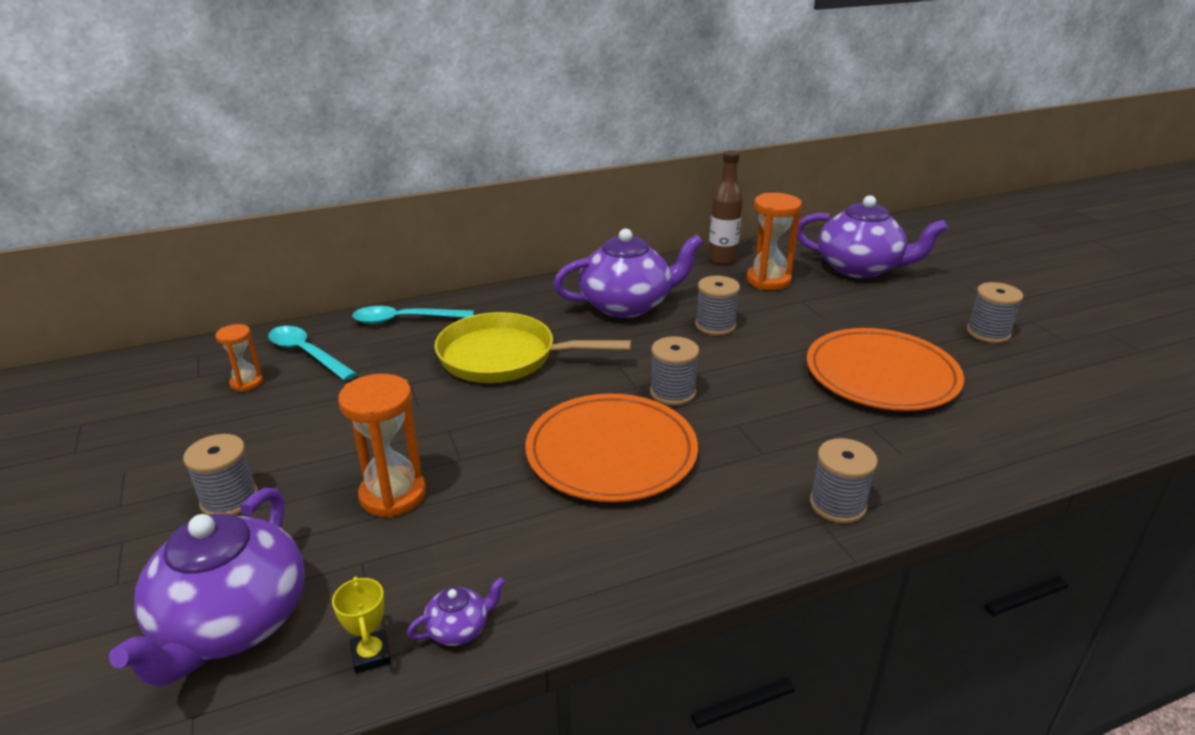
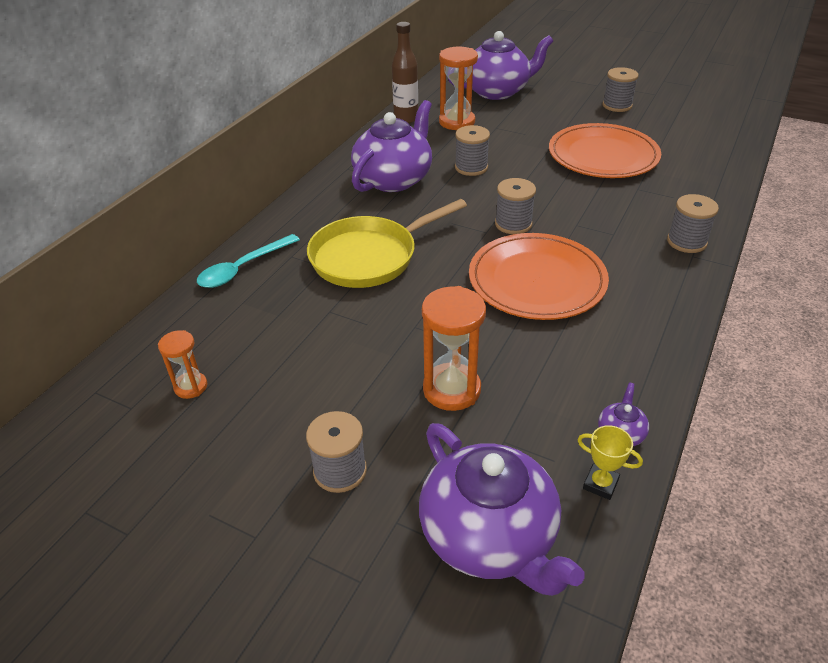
camera: 40 degrees left, 10 degrees up
turquoise spoon [268,326,357,381] -> none

